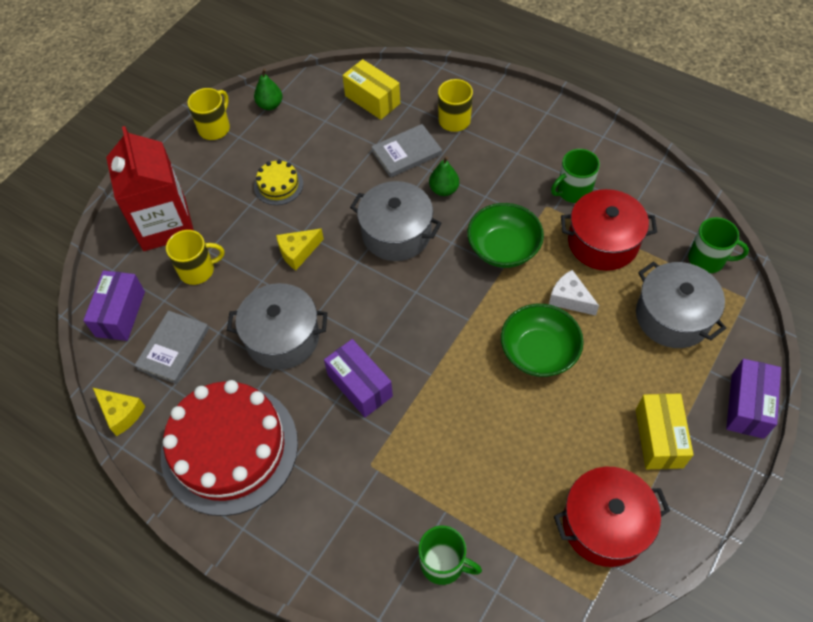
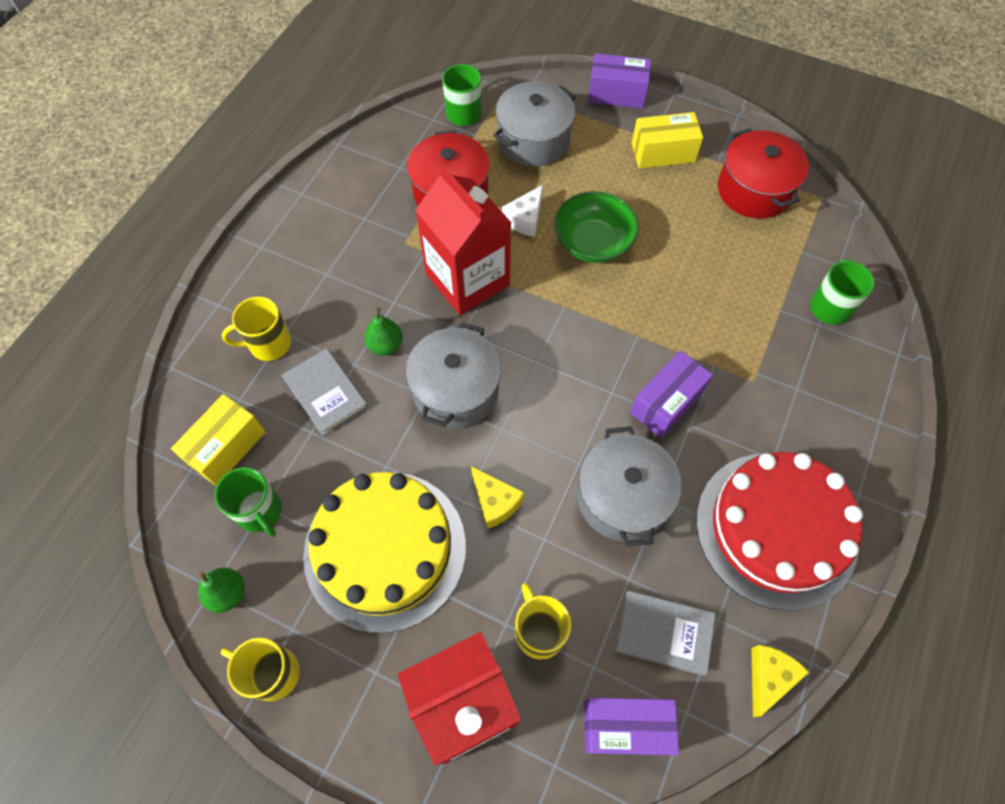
camera: 100 degrees left, 5 degrees up
yellow cake [254,159,303,205] -> yellow cake [303,472,466,633], size x2.31
green bowl [467,203,544,268] -> red carton [415,165,511,315]
green mug [551,149,600,203] -> green mug moved to [215,467,282,537]

